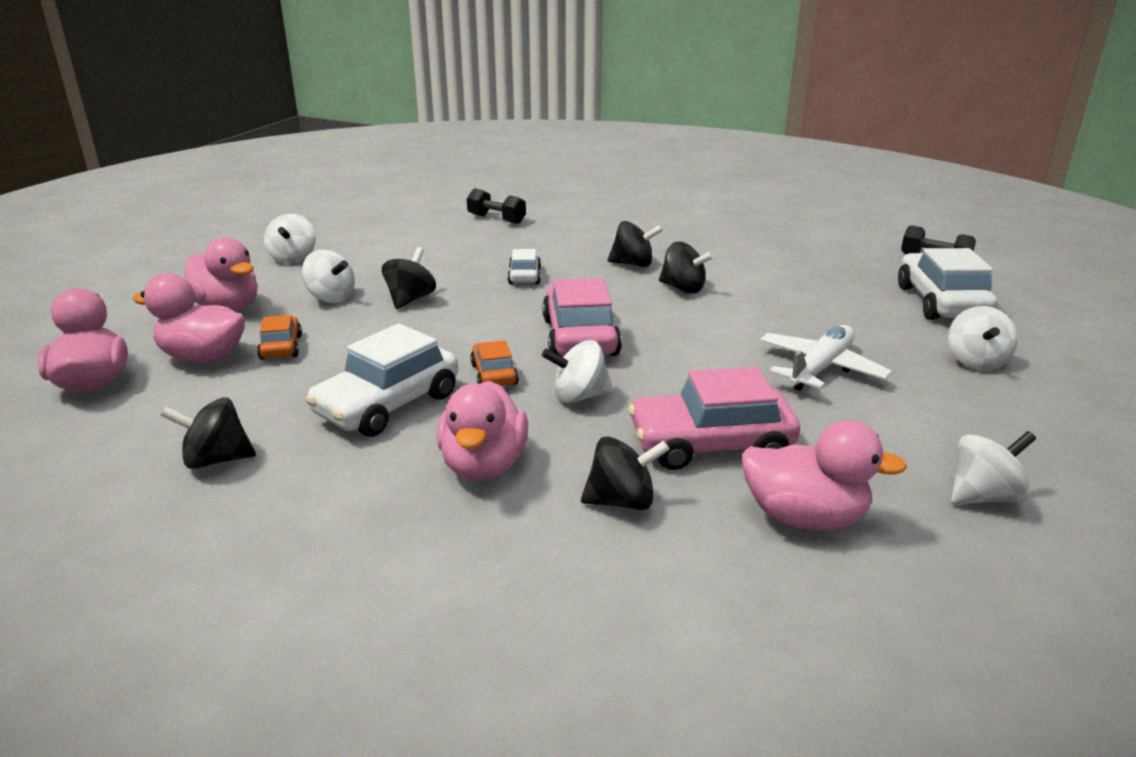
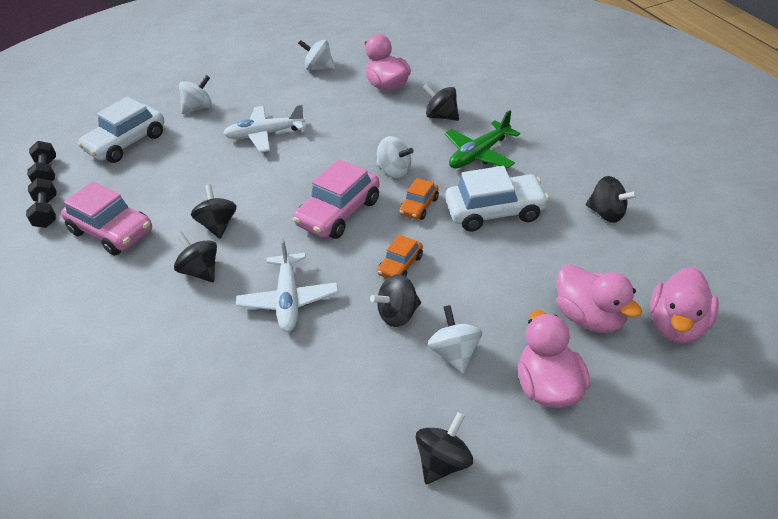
camera: 135 degrees left, 15 degrees up
orange car [257,315,302,360] -> orange car moved to [377,235,423,278]
white spinning top [264,214,316,264] -> black spinning top [416,412,473,484]
pink duck [437,381,528,481] -> green plane [445,110,520,168]
black dumbbell [467,188,526,224] -> black dumbbell moved to [26,178,56,228]
white car [508,249,541,284] -> white plane [236,238,339,332]
pink car [629,367,800,470] -> pink car moved to [61,181,152,256]

